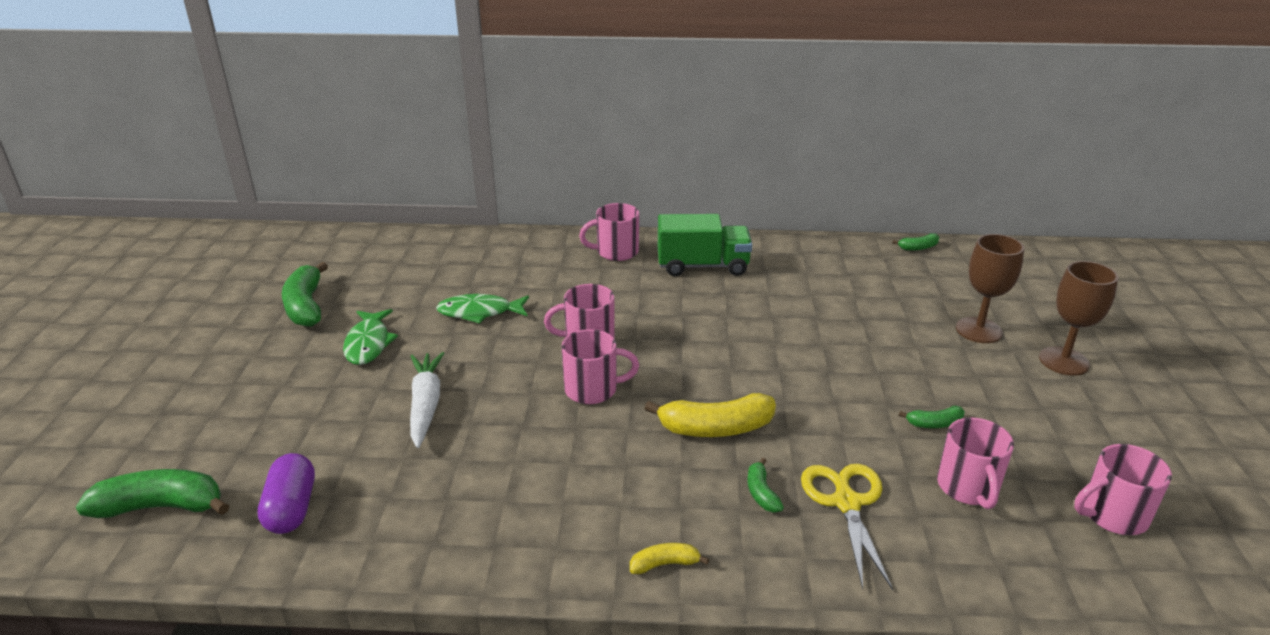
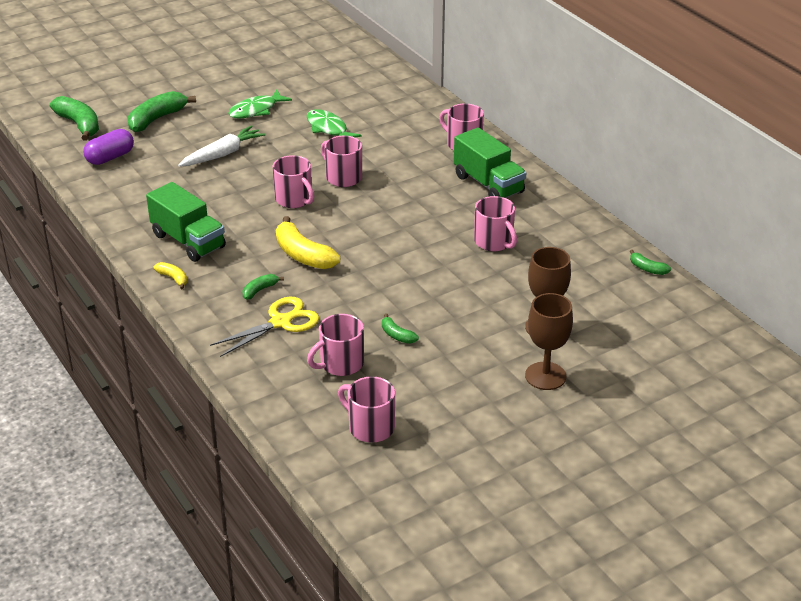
camera: 55 degrees right, 5 degrees up
green banana [282,262,328,327] -> green banana moved to [127,91,196,132]
none -> green truck [146,182,226,262]
none -> pink mug [474,196,517,251]

